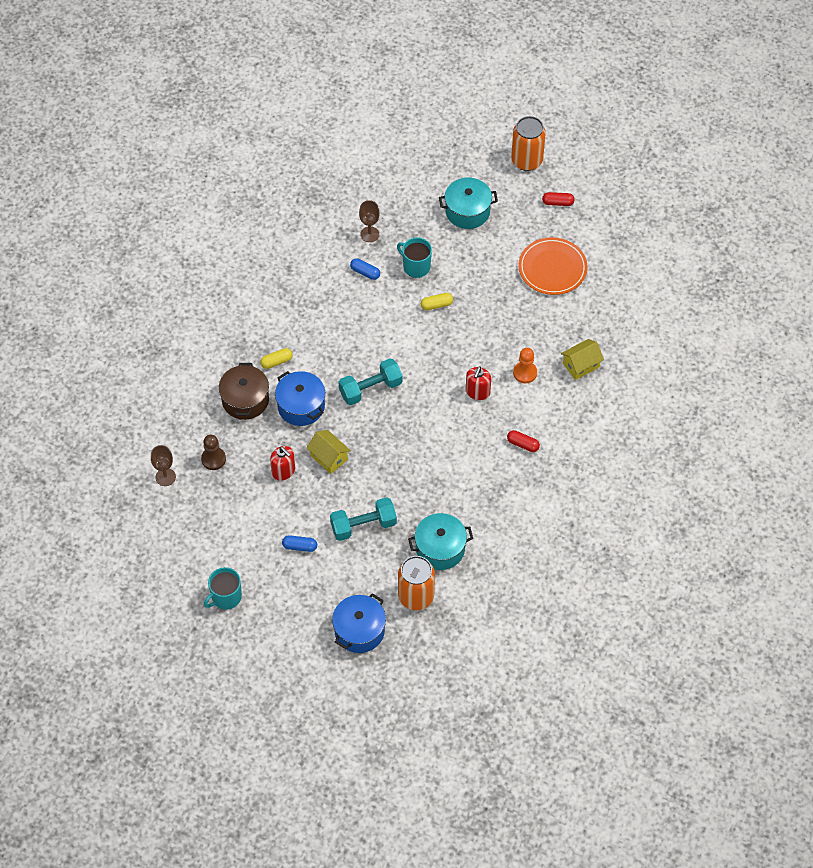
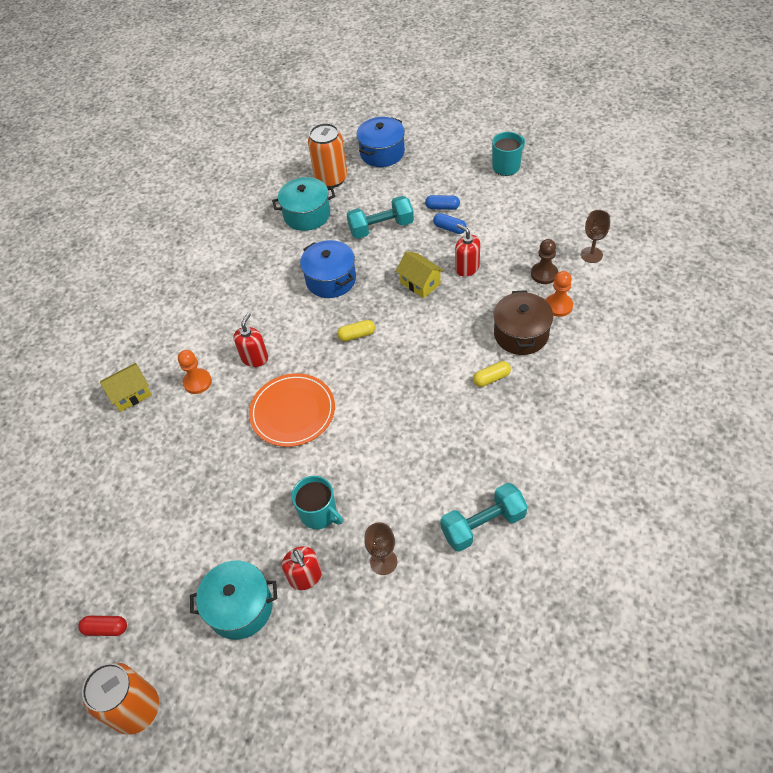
camera: 175 degrees left, 5 degrees down
blue pot [275,371,325,426] -> blue pot moved to [300,240,356,298]
turquoise dumbbell [339,359,402,405] -> turquoise dumbbell moved to [440,483,528,552]
blue capsule [350,258,380,280] -> blue capsule moved to [433,213,467,234]
yellow capsule [421,293,453,310] -> yellow capsule moved to [337,320,375,342]
red capsule [507,430,540,452] -> none
orange plate [518,237,588,295] -> orange plate moved to [249,373,335,447]
none -> red soap dispenser [282,546,322,590]
none -> orange pawn [546,271,573,317]

